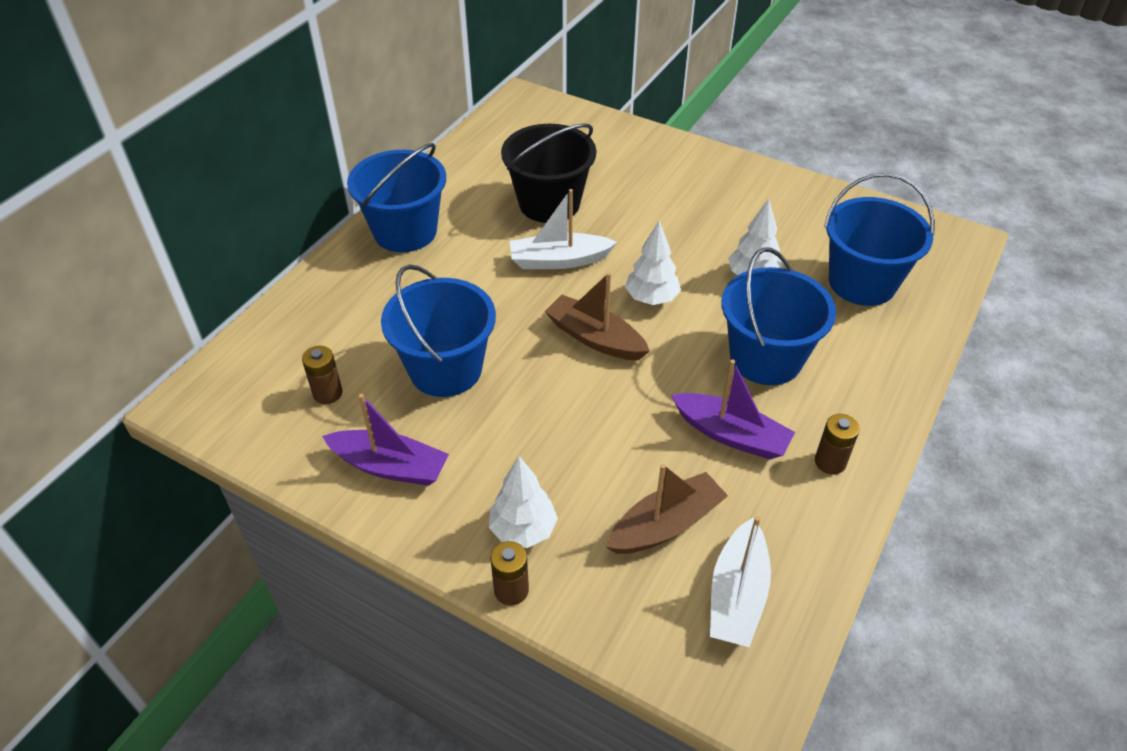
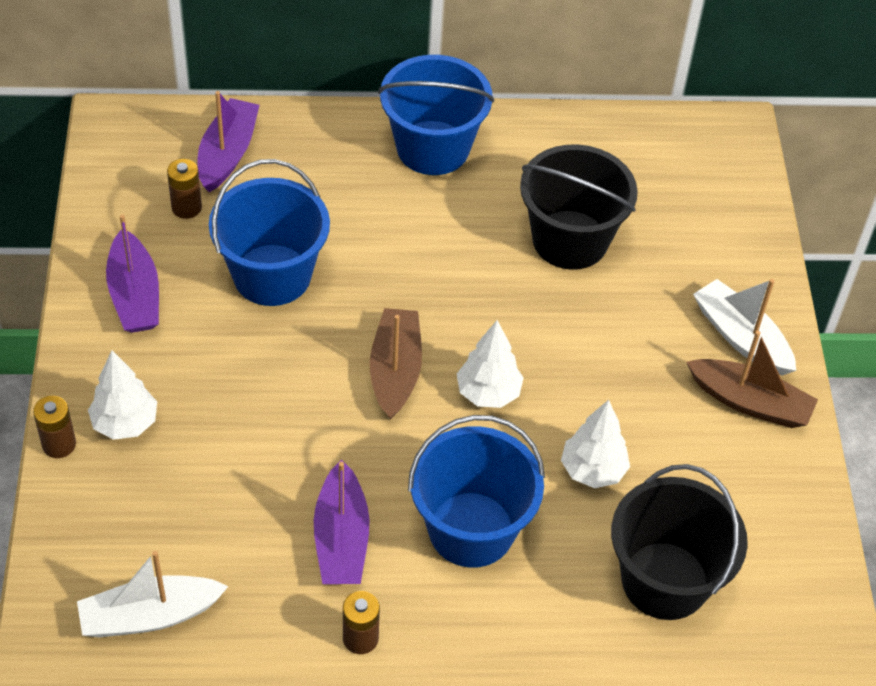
camera: 55 degrees right, 5 degrees up
white boat [510,189,617,269] -> white boat moved to [693,279,796,376]
brown boat [606,464,728,554] -> brown boat moved to [687,331,818,428]
blue bucket [824,173,935,306] -> black bucket [611,464,748,620]
none -> purple boat [197,91,259,192]

